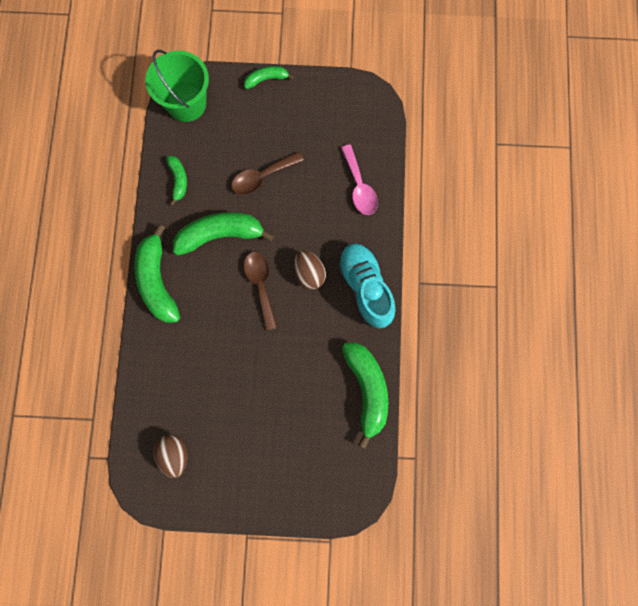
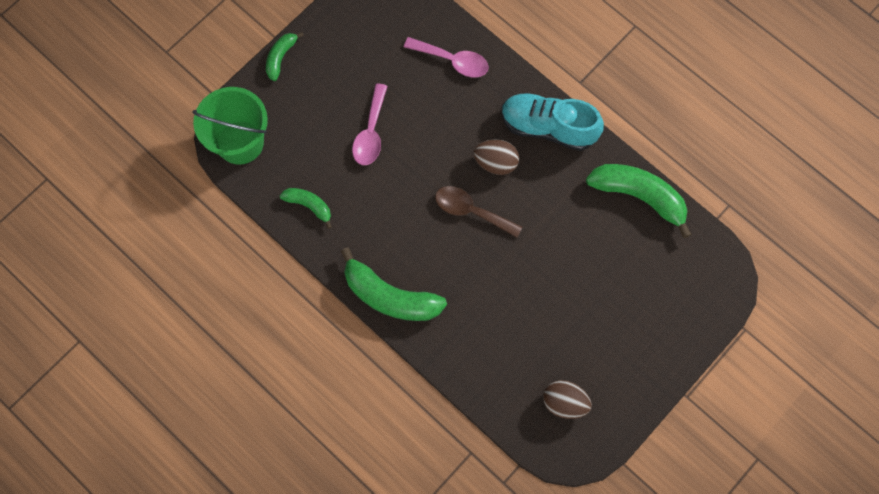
camera: 50 degrees left, 5 degrees down
green banana [173,212,274,256] -> none
brown spoon [231,152,304,195] -> pink spoon [352,83,388,165]

